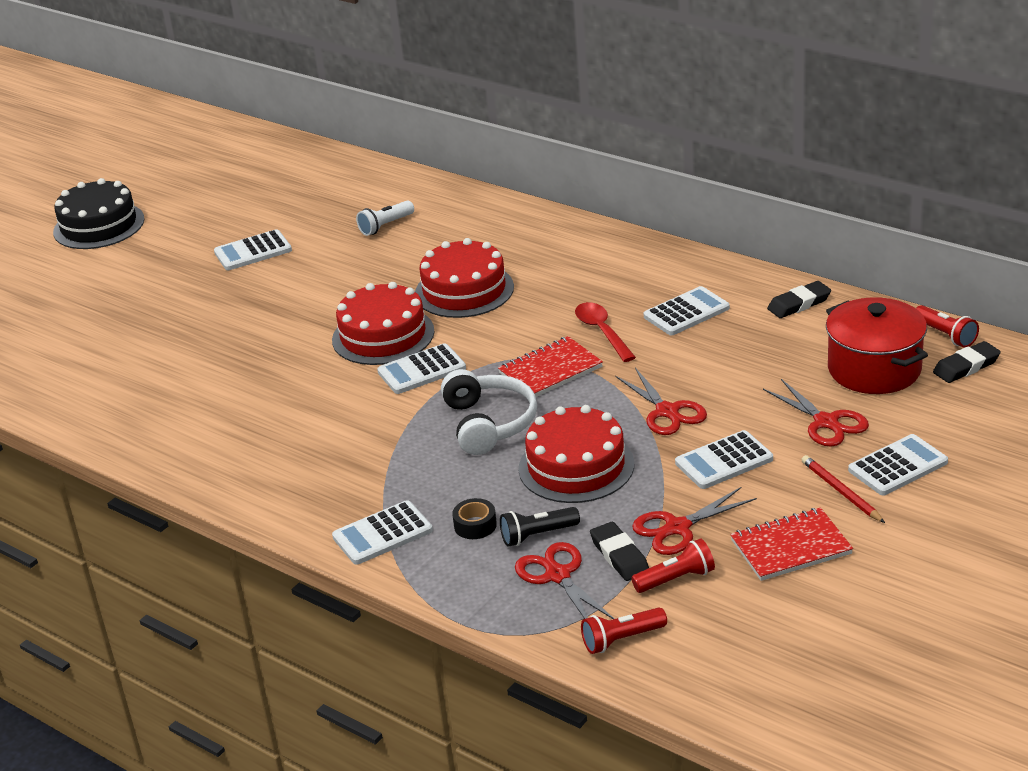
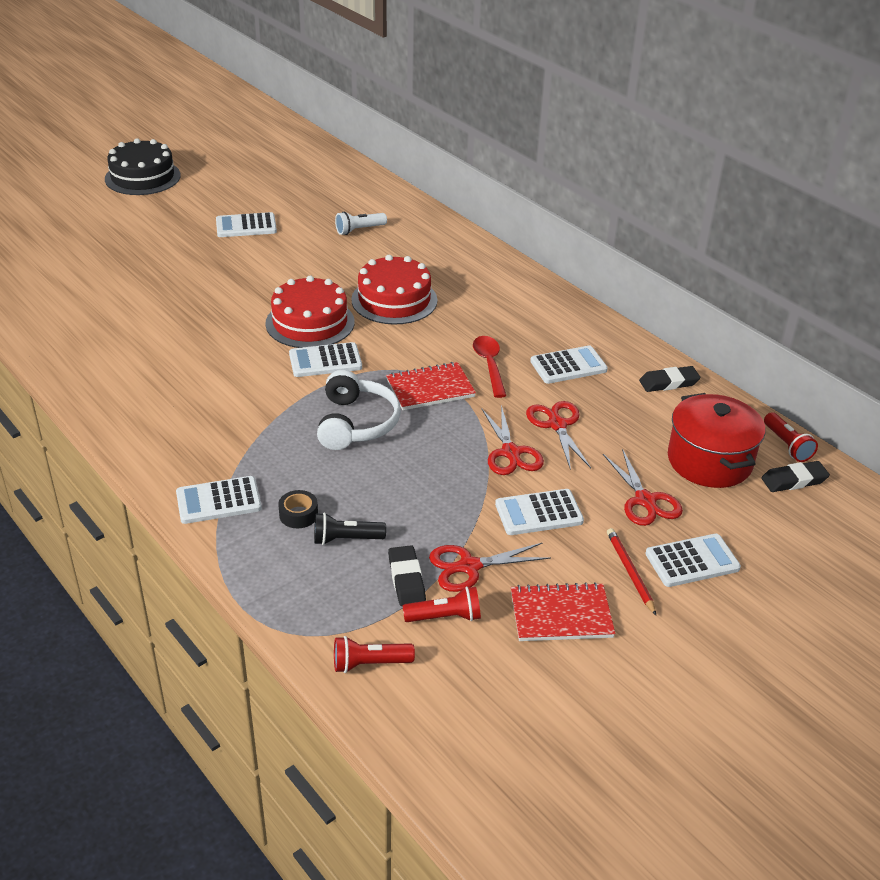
camera: 10 degrees right, 5 degrees up
red scissors [515,542,614,619] -> red scissors moved to [526,401,591,470]
red cake [519,405,634,503] -> none

